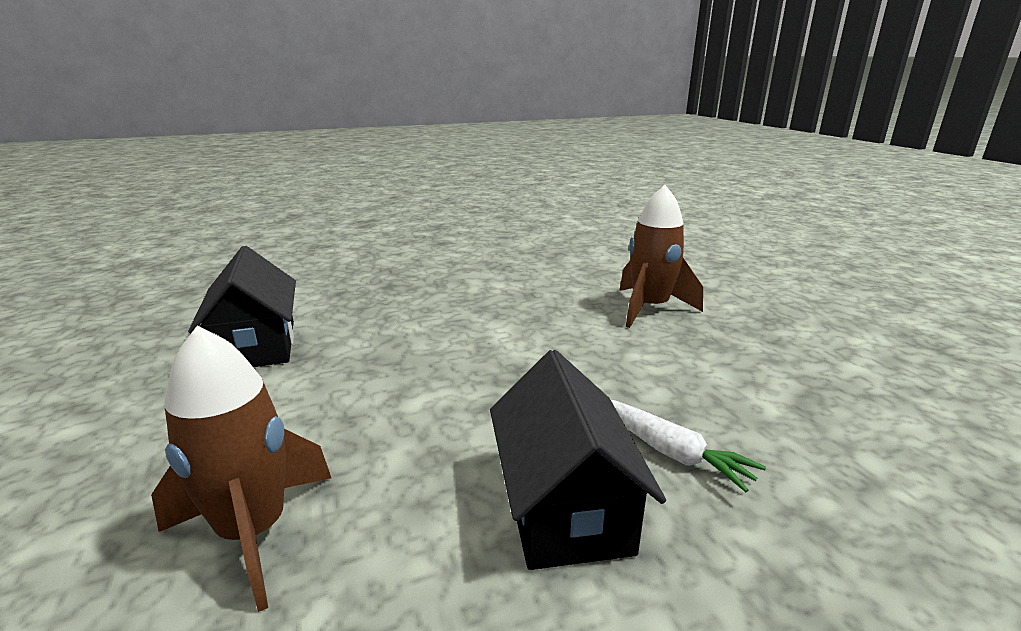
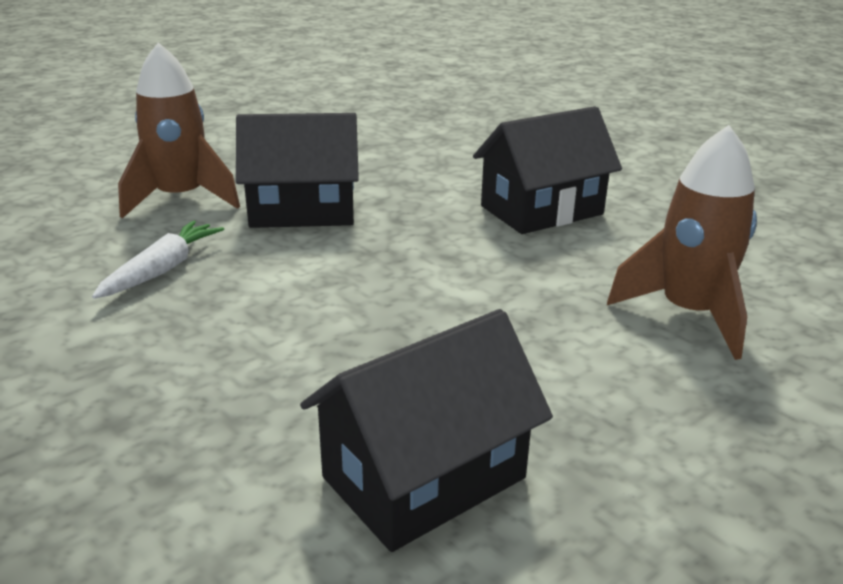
camera: 110 degrees left, 5 degrees up
white carrot [611,400,766,492] -> white carrot moved to [92,220,224,299]
none -> black house [236,113,359,228]

